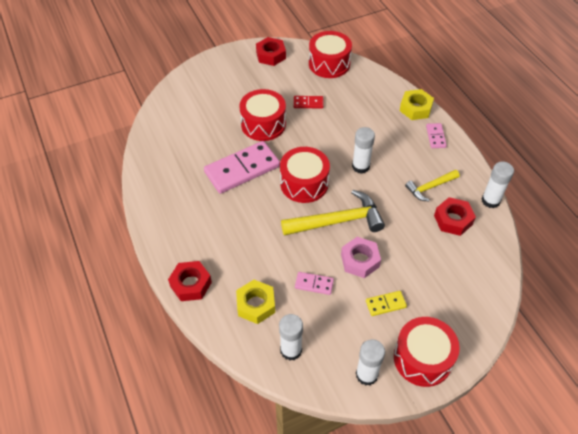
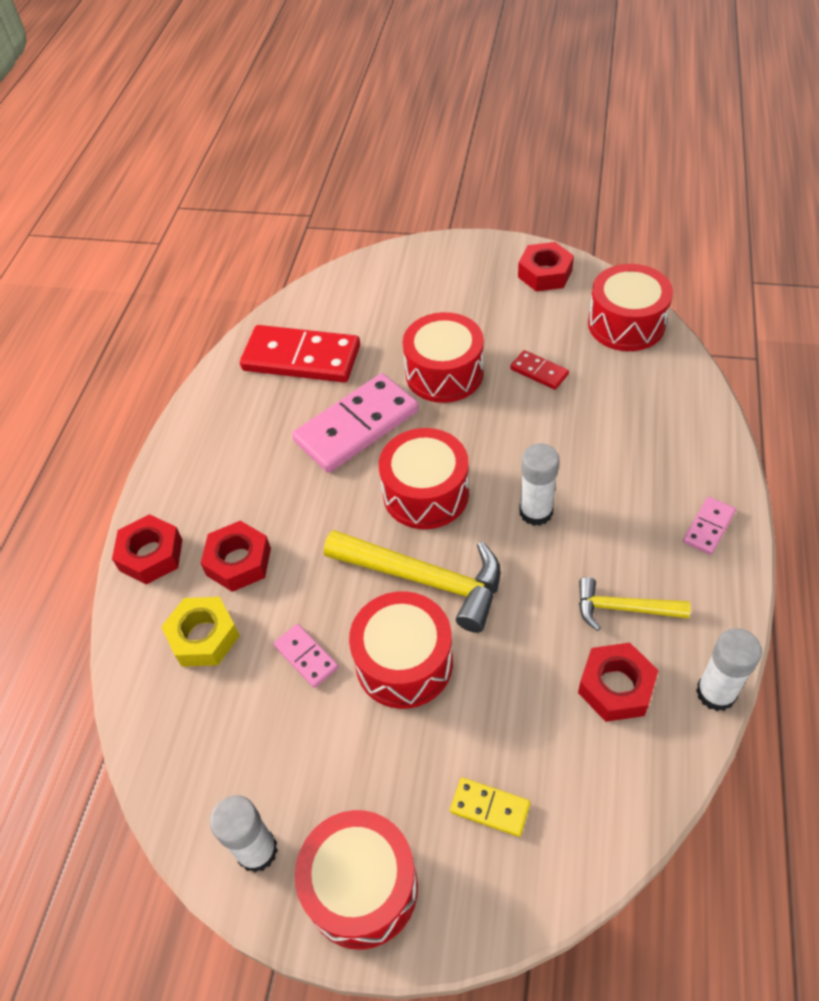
camera: 40 degrees right, 0 degrees up
pink domino [204,141,280,194] -> pink domino turned 45 degrees counterclockwise [292,373,419,473]
white glue stick [279,314,303,360] -> none
pink nut [341,237,381,278] -> red drum [349,591,453,709]
yellow domino [366,291,407,316] -> yellow domino moved to [450,777,530,837]
yellow nut [400,89,434,120] -> none
none -> red nut [201,521,271,592]
none -> red domino [240,325,360,383]

